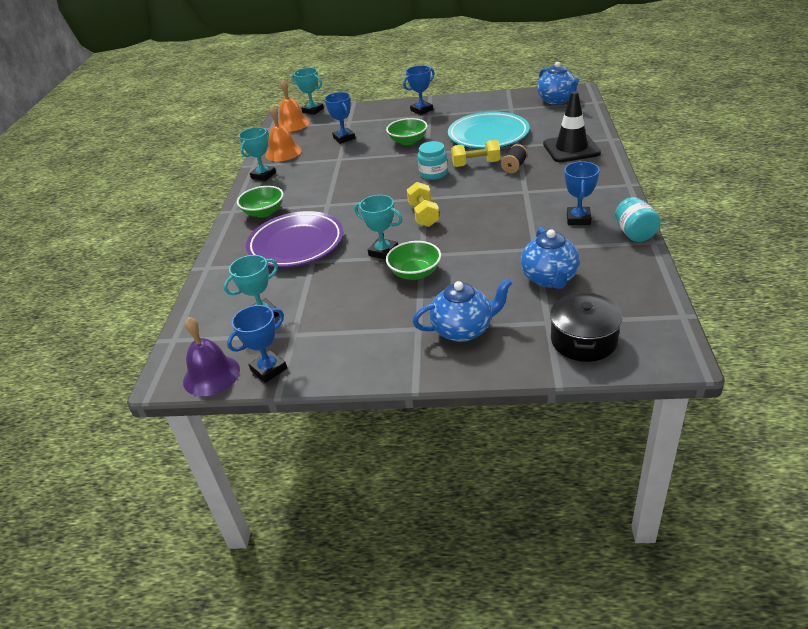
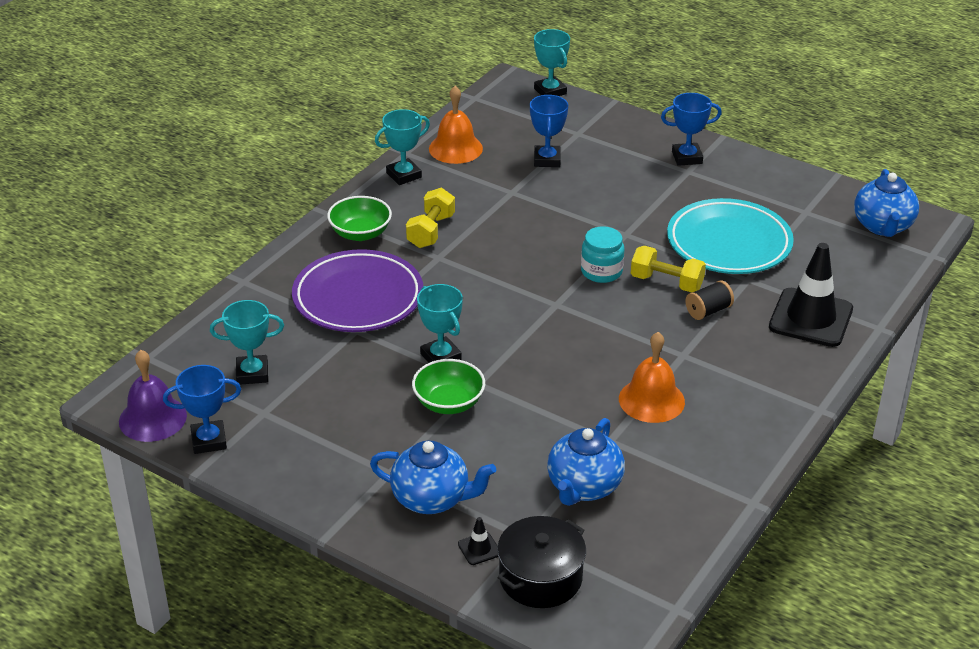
camera: 25 degrees right, 0 degrees up
orange bell [278,80,310,132] -> orange bell moved to [619,332,685,423]
green bowl [386,118,427,145] -> none
yellow dumbbell [407,182,440,227] -> yellow dumbbell moved to [406,188,455,248]
blue trophy [564,161,600,225] -> none
turquoise jar [615,197,661,242] -> none
none -> black traffic cone [458,517,498,565]

